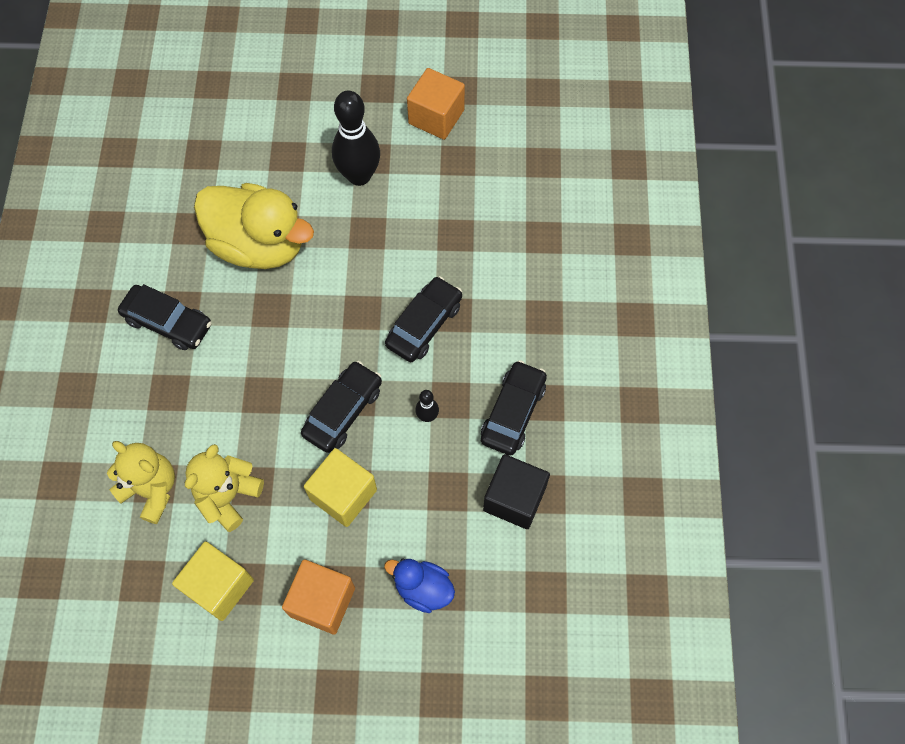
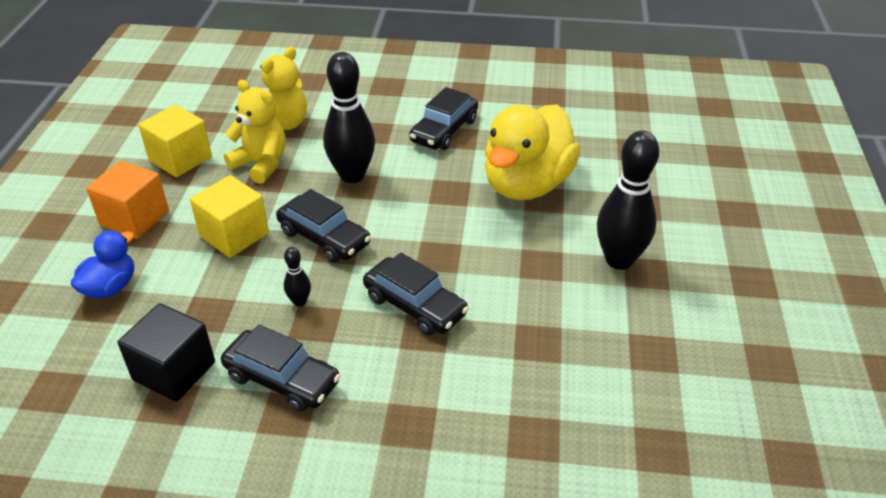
camera: 95 degrees right, 25 degrees down
orange cube [407,68,465,140] -> none
none -> black bowling pin [323,52,375,183]

